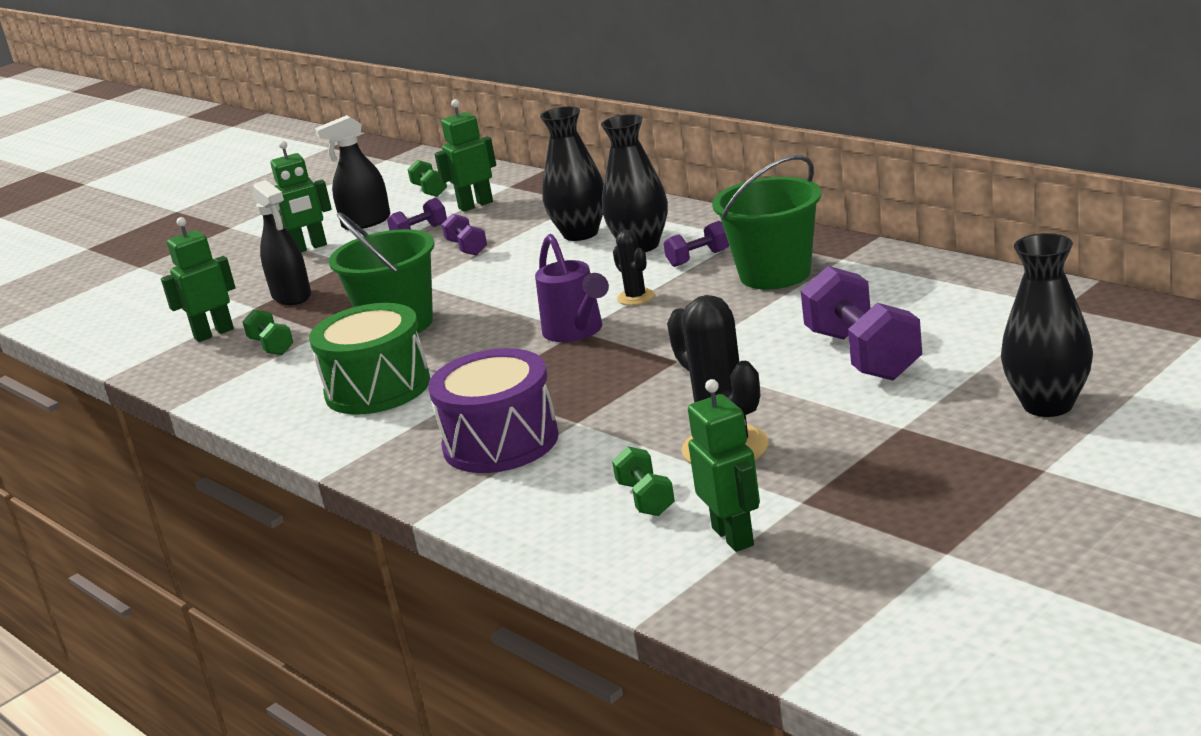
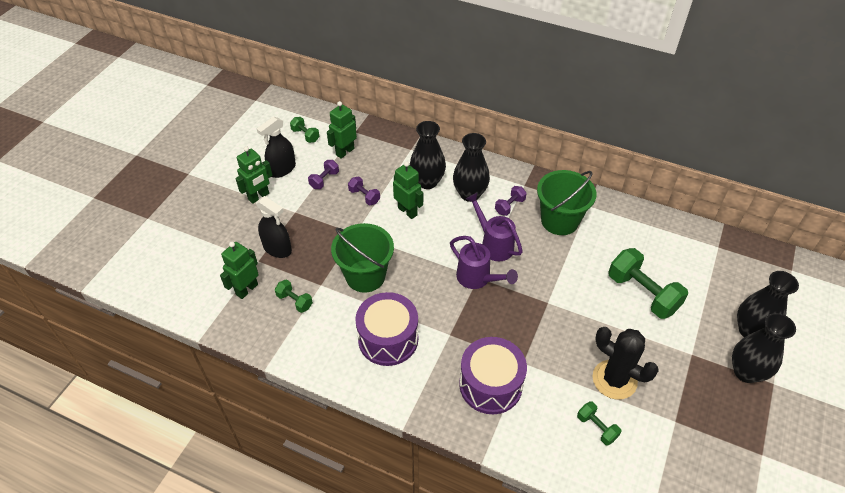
camera: 25 degrees left, 25 degrees up
green drum [309,303,430,415] -> purple drum [355,292,418,366]
black cactus [613,230,655,305] -> purple watering can [466,193,523,261]
green robot [688,379,760,552] -> green robot moved to [393,162,423,219]
purple dumbbell [801,266,922,381] -> green dumbbell [608,248,688,319]
none -> black vase [732,313,796,383]

